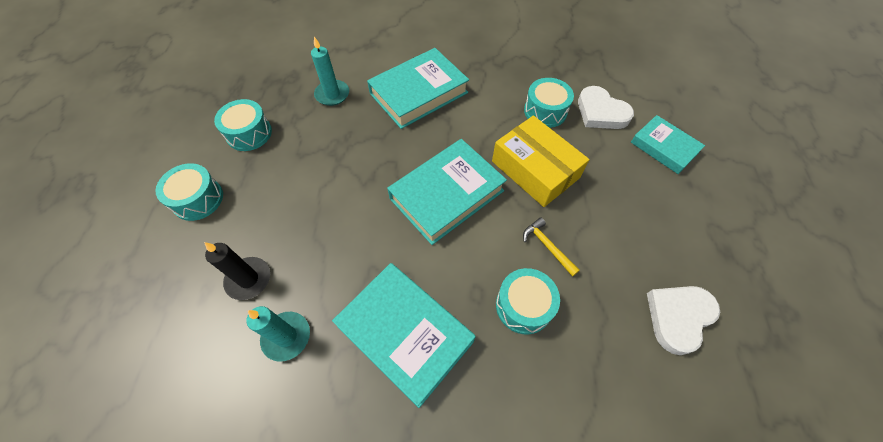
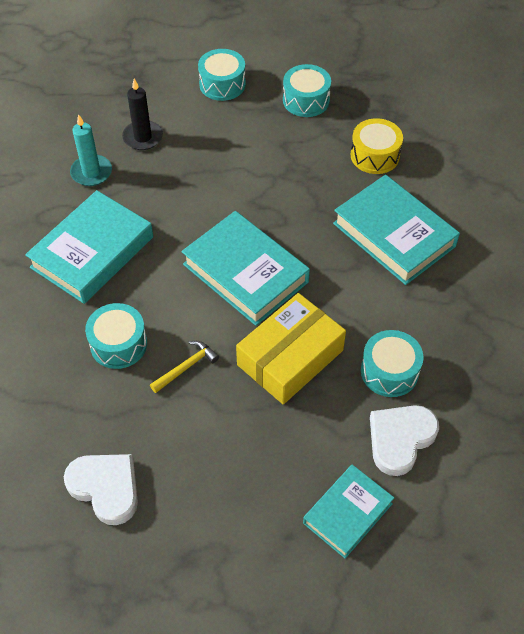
camera: 85 degrees right, 5 degrees down
turquoise candle [311,37,349,106] -> yellow drum [351,118,403,174]

